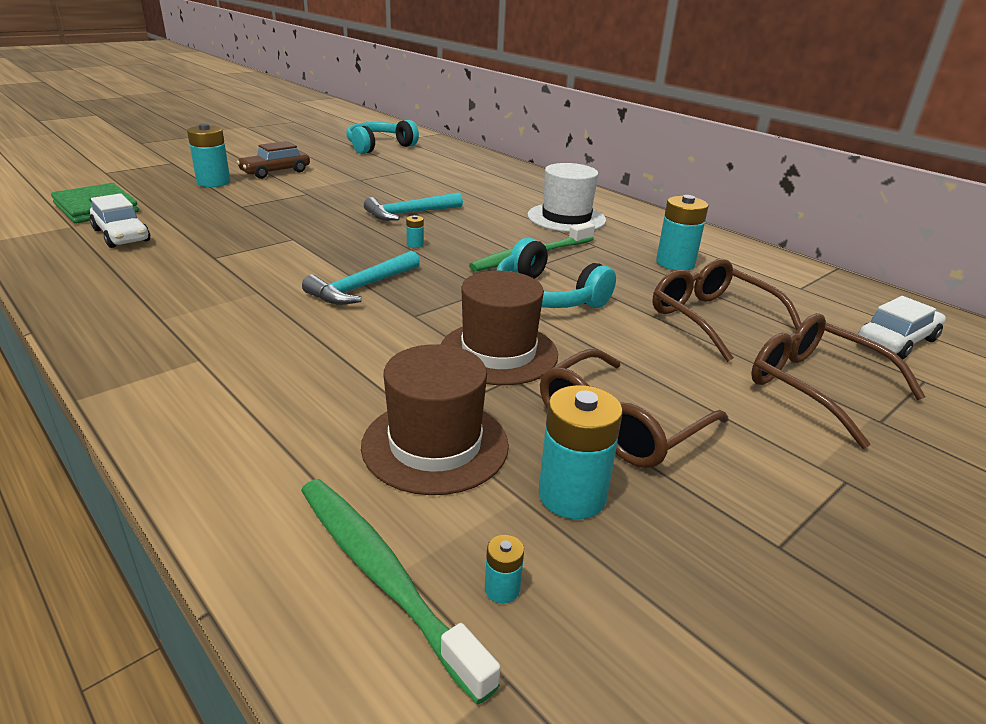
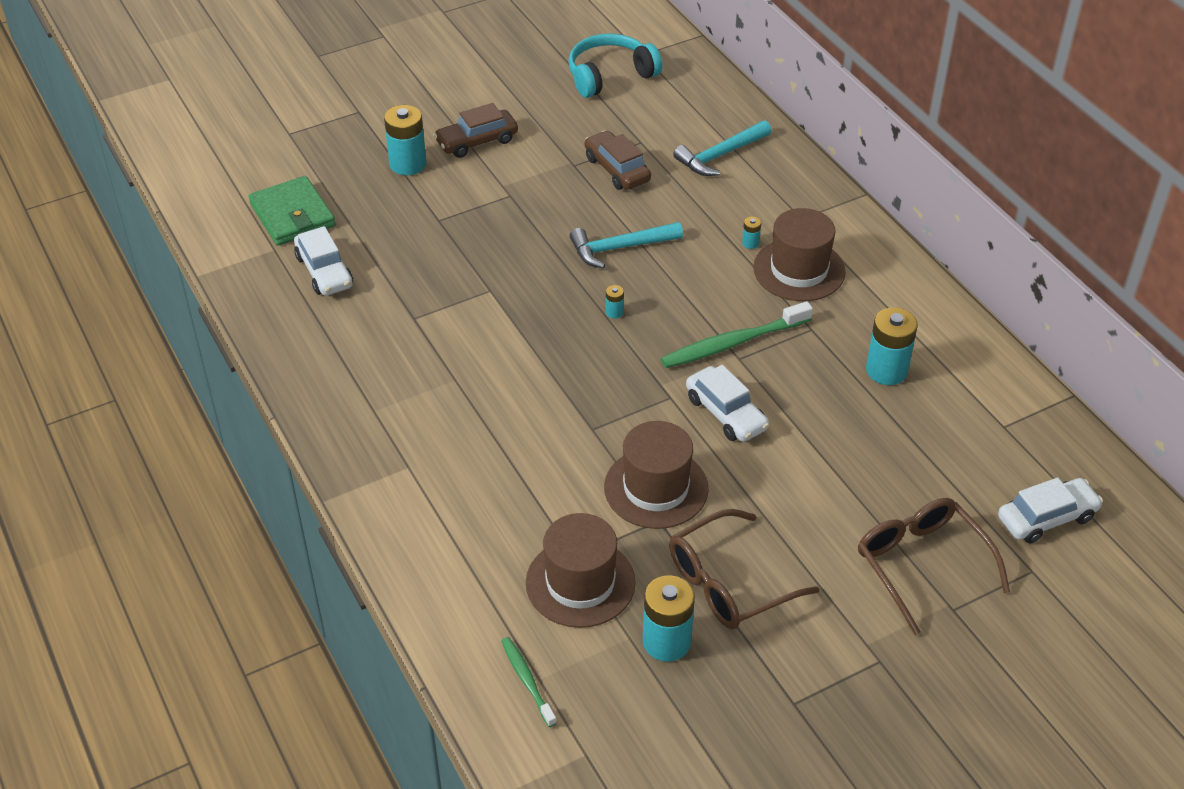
camera: 15 degrees right, 15 degrees up
green toothbrush [301,479,501,704] -> green toothbrush [501,637,557,727], size x0.57
turquoise hammer [302,250,420,305] -> turquoise hammer moved to [673,120,772,176]
turquoise battery [485,535,524,603] -> turquoise battery moved to [742,217,761,249]
turquoise headphones [497,238,616,308] -> white car [686,365,769,442]
white hat [527,163,606,232] -> brown hat [753,208,846,301]
brown glasses [652,259,802,362] -> none
none -> brown car [585,131,651,190]

